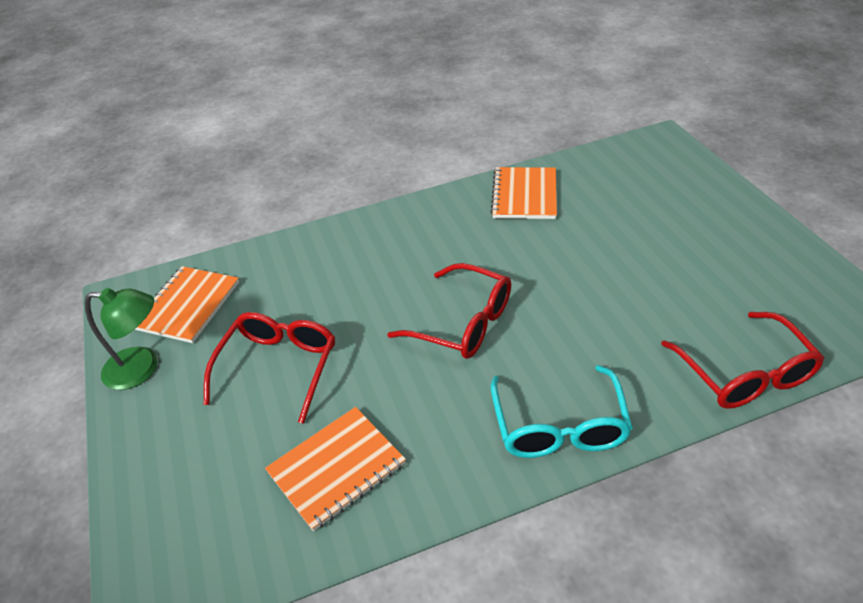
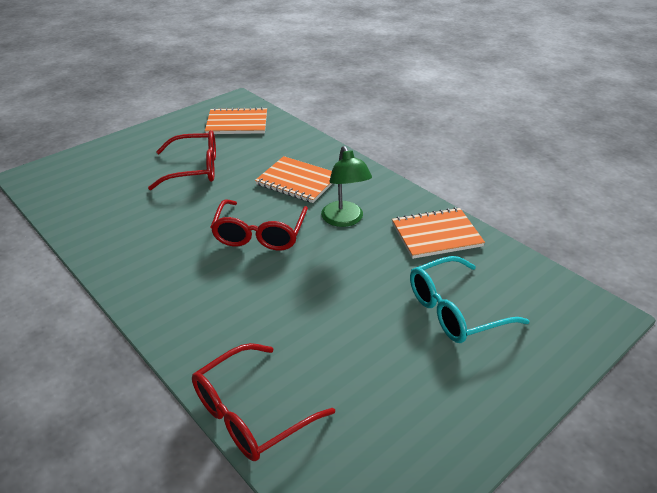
camera: 65 degrees right, 5 degrees down
green lamp [85,288,158,390] -> green lamp moved to [321,146,372,227]
orange notebook [265,407,406,531] -> orange notebook moved to [255,156,332,203]
turquoise glasses [491,365,633,458] -> turquoise glasses moved to [410,256,529,343]

